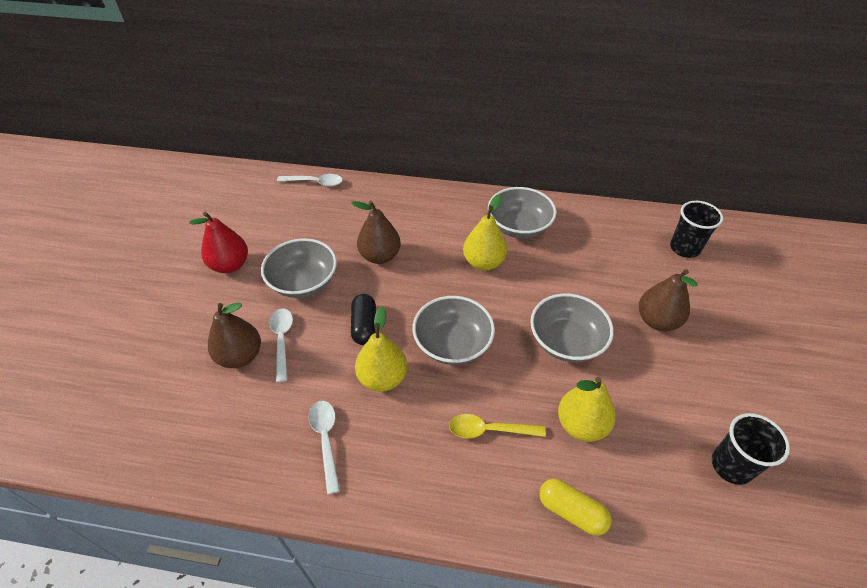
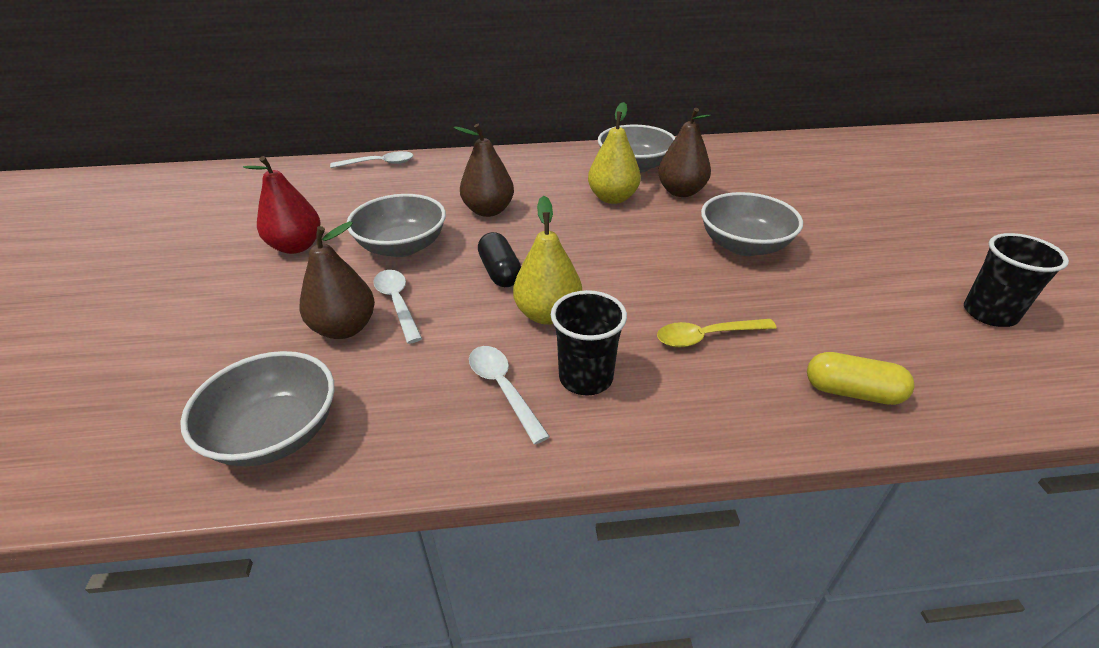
camera: 15 degrees left, 10 degrees down
grey bowl [412,296,495,365] -> grey bowl moved to [180,351,335,466]
yellow pear [558,377,616,442] -> none
brown pear [639,269,698,331] -> brown pear moved to [658,108,711,197]
black cup [670,201,723,258] -> black cup moved to [551,290,627,395]

